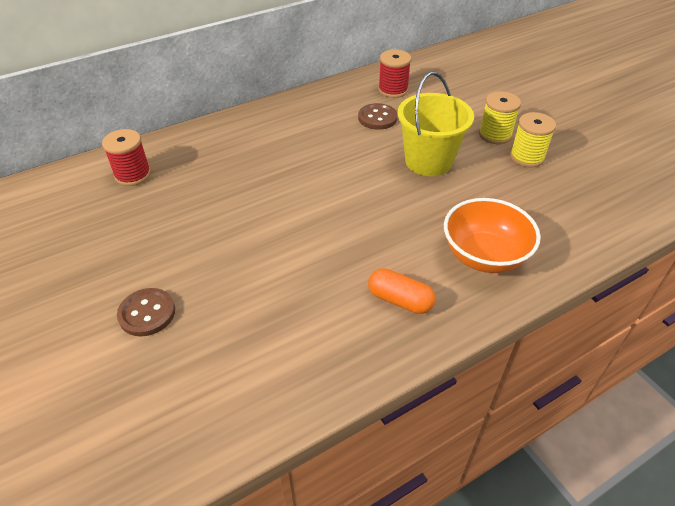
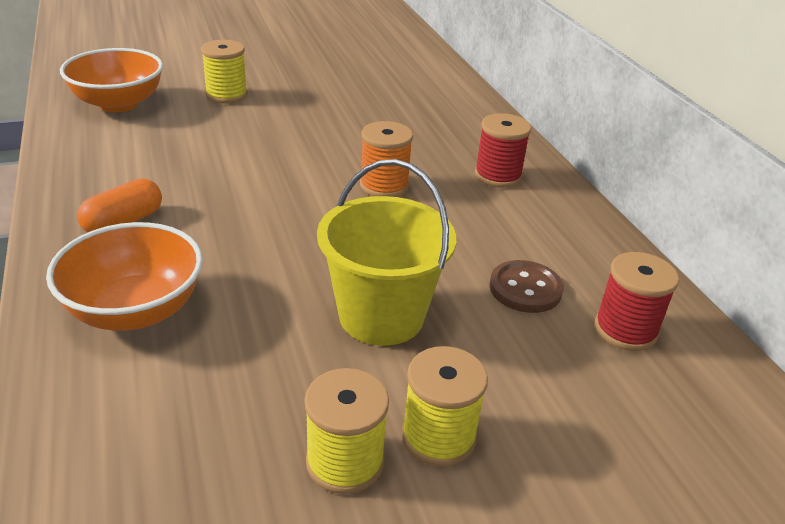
camera: 100 degrees right, 10 degrees down
red spool [102,129,151,186] -> red spool moved to [475,113,531,188]
brown button [117,288,175,336] -> yellow spool [201,40,248,103]
none -> orange bowl [60,48,163,112]
none -> orange spool [360,121,413,197]

